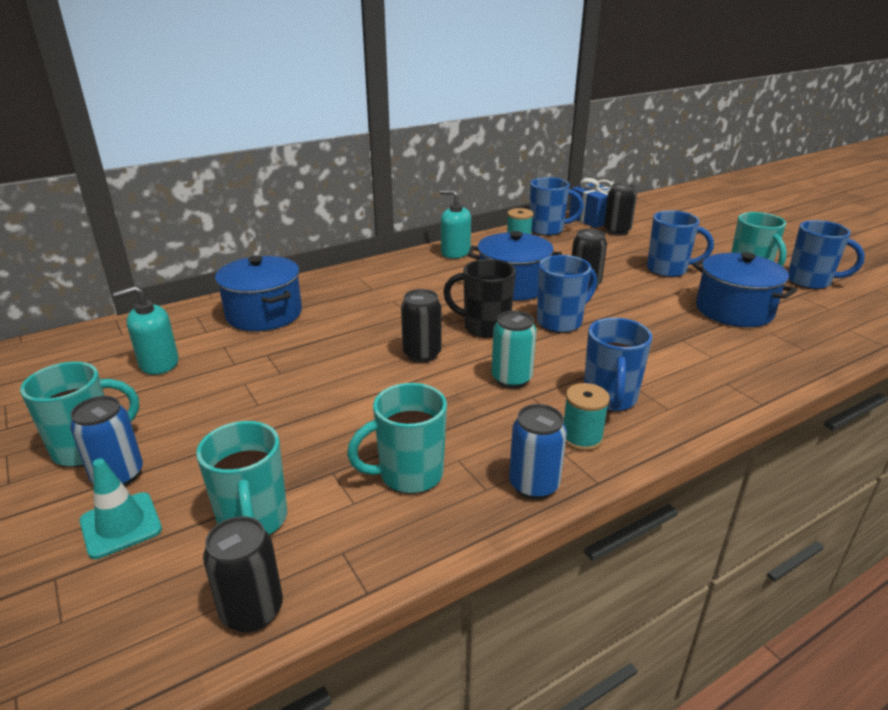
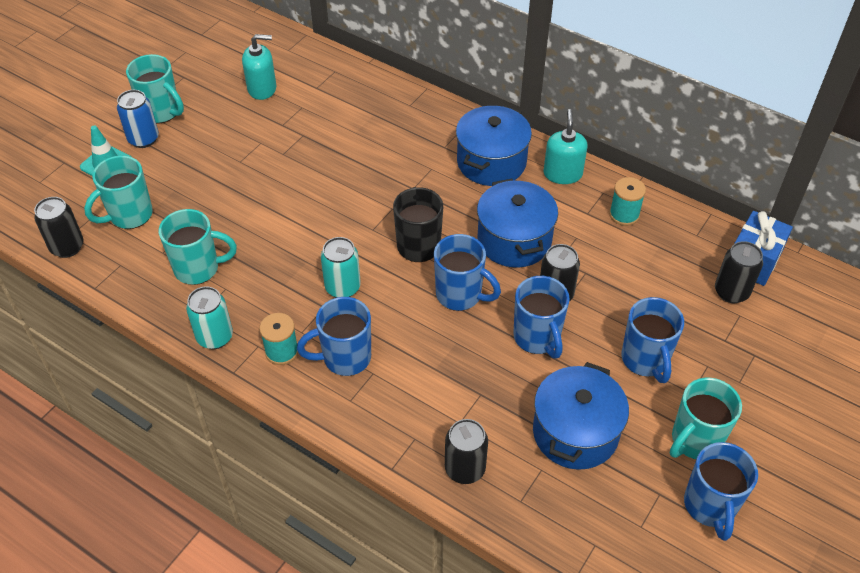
camera: 65 degrees right, 20 degrees up
turquoise soap dispenser [113,286,179,375] -> turquoise soap dispenser turned 135 degrees clockwise [242,34,276,100]
blue pot [215,256,302,331] -> blue pot moved to [456,106,532,186]
turquoise mug [347,383,447,494] -> turquoise mug turned 135 degrees clockwise [159,209,237,285]
black can [401,289,442,363] -> black can moved to [445,419,488,484]
blue can [509,404,567,500] -> turquoise can [186,286,233,349]
blue mug [530,177,584,236] -> blue mug moved to [513,276,570,358]

